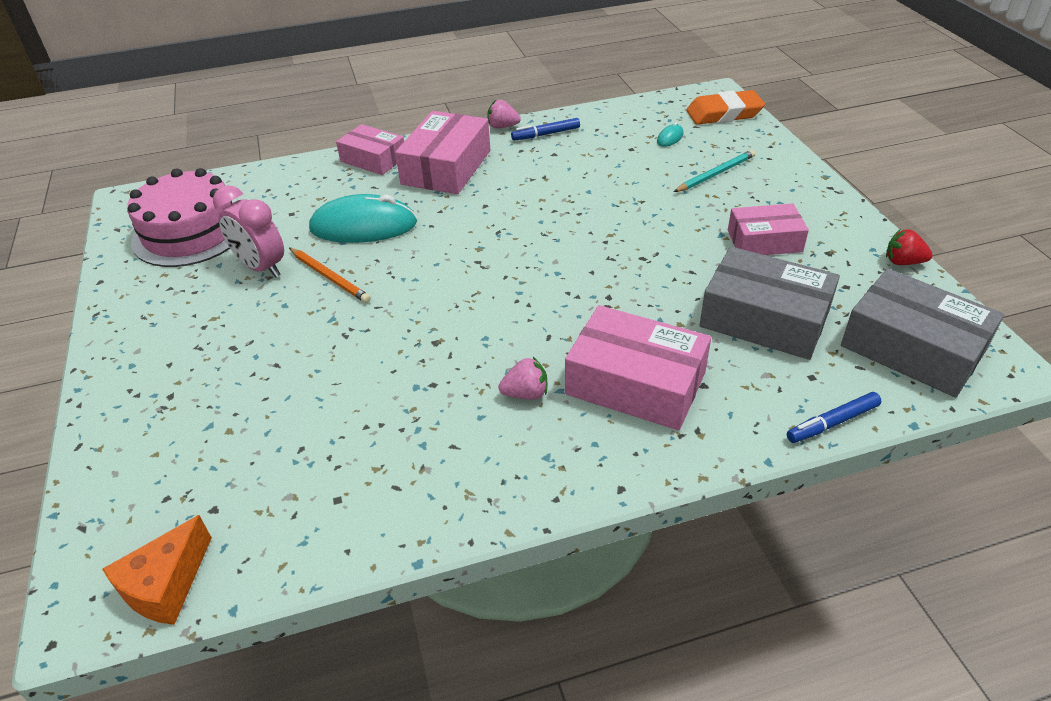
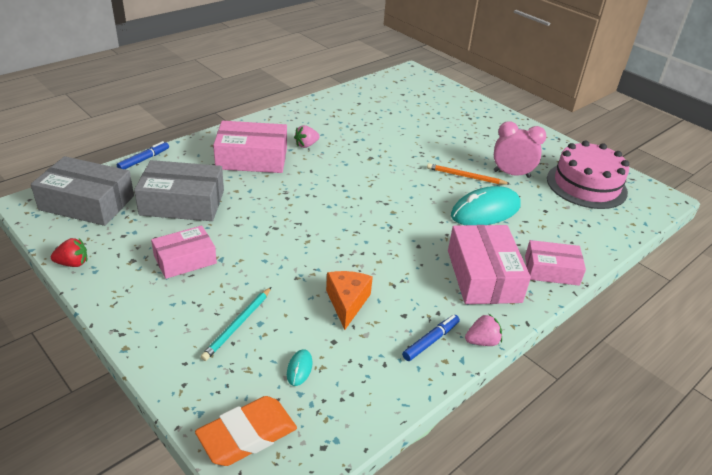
camera: 150 degrees right, 5 degrees down
orange cheese [102,515,212,625] -> orange cheese moved to [326,271,373,330]

